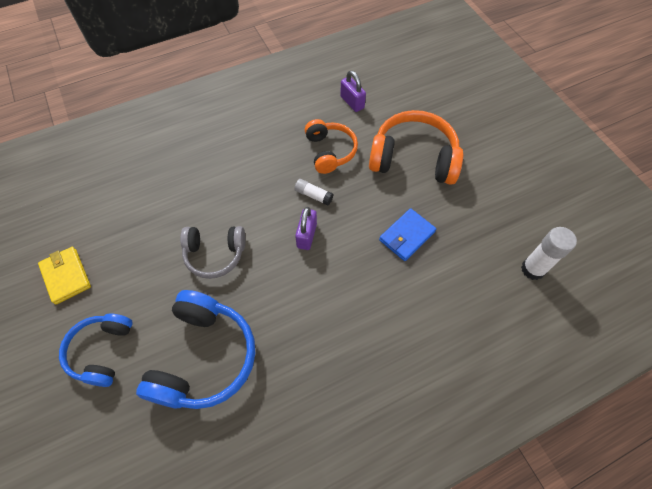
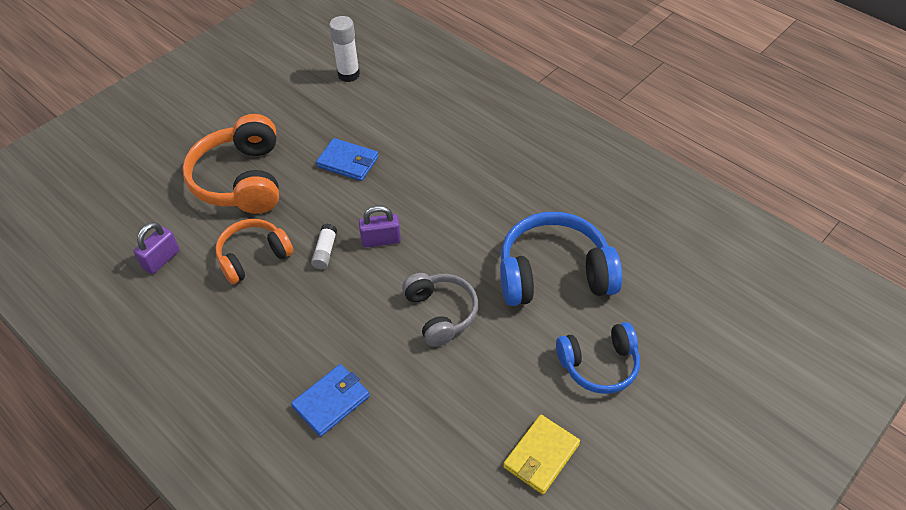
camera: 110 degrees left, 10 degrees down
none -> blue wallet [291,364,370,437]

